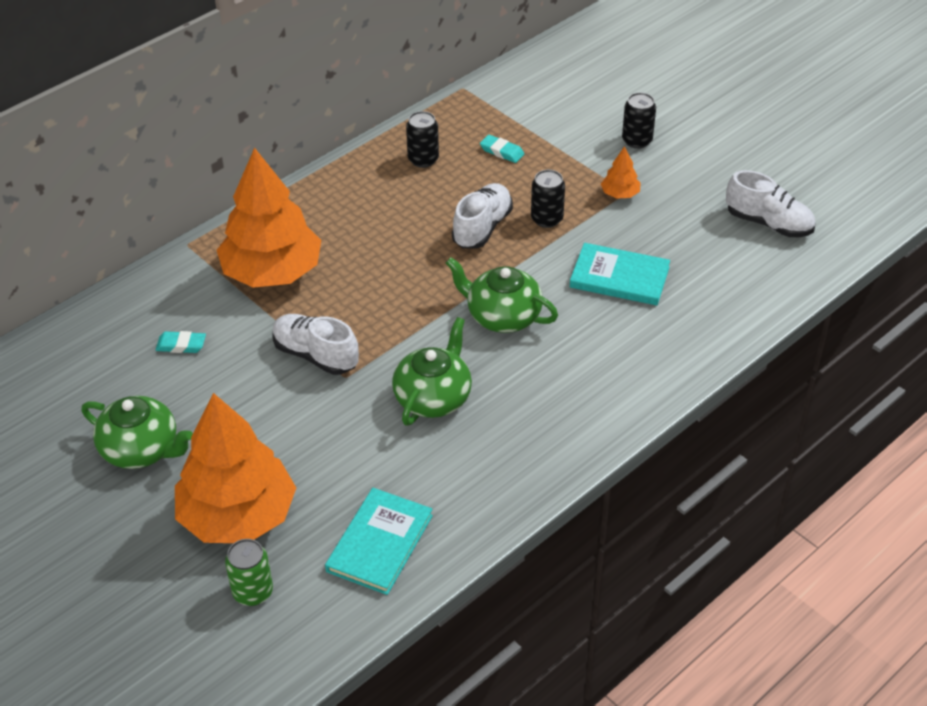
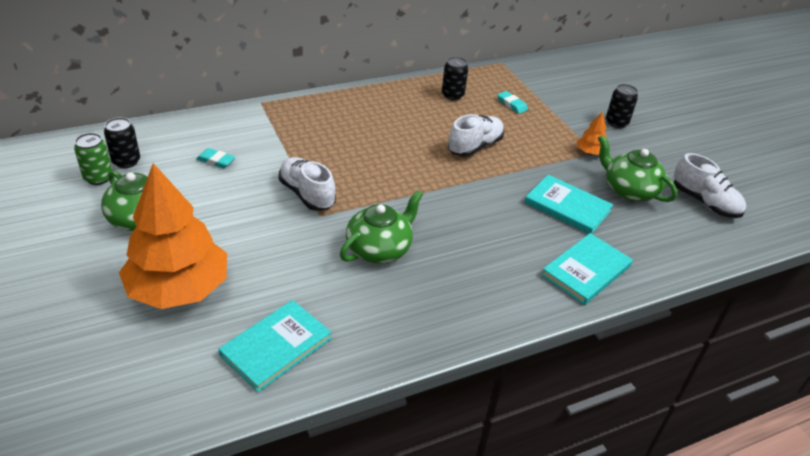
camera: 15 degrees right, 5 degrees down
orange tree [217,147,321,288] -> none
green can [225,539,273,606] -> green can moved to [74,133,112,185]
green teapot [446,257,558,333] -> green teapot moved to [598,135,678,202]
black can [531,170,565,228] -> black can moved to [104,117,140,168]
none -> turquoise book [541,233,633,305]

